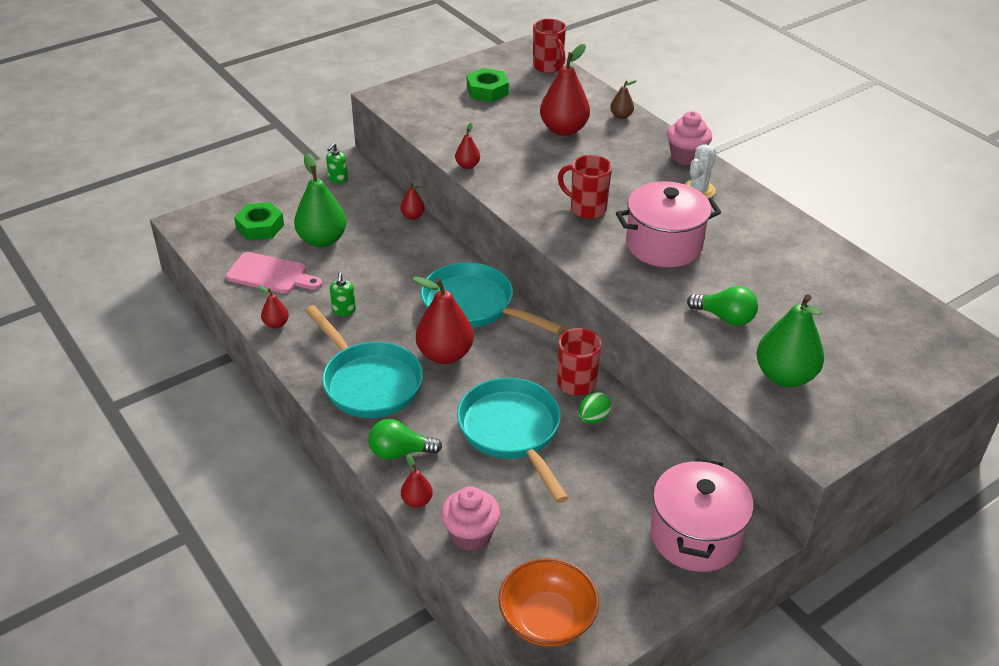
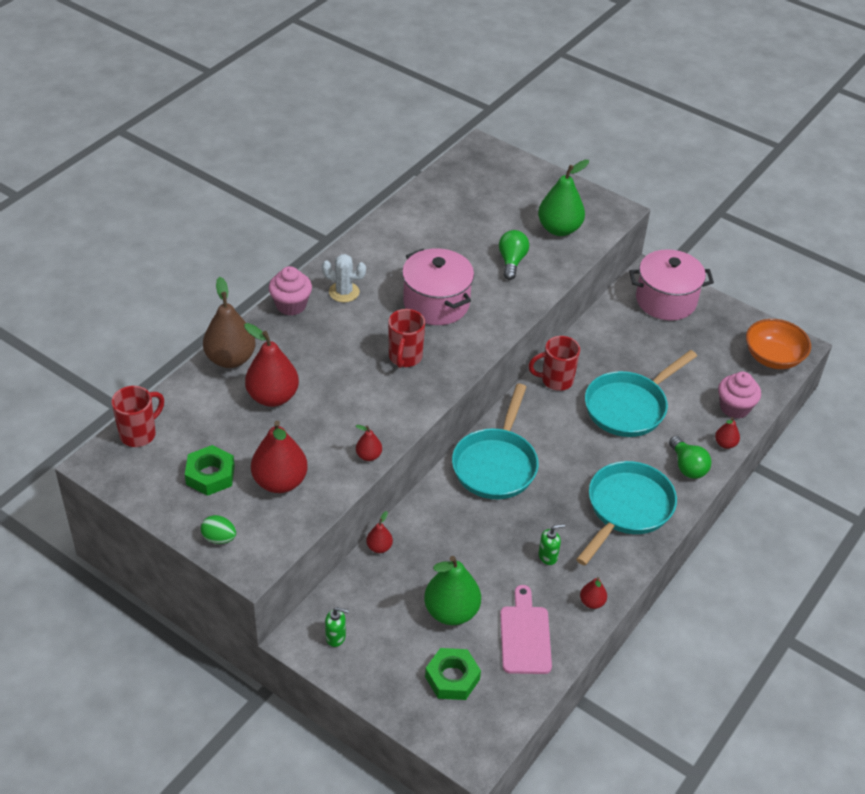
camera: 110 degrees left, 5 degrees up
red pear [412,276,474,364] -> red pear moved to [251,421,308,493]
green egg [578,392,612,424] -> green egg moved to [201,515,236,544]
brown pear [610,80,637,119] -> brown pear [203,277,255,368], size x2.07

